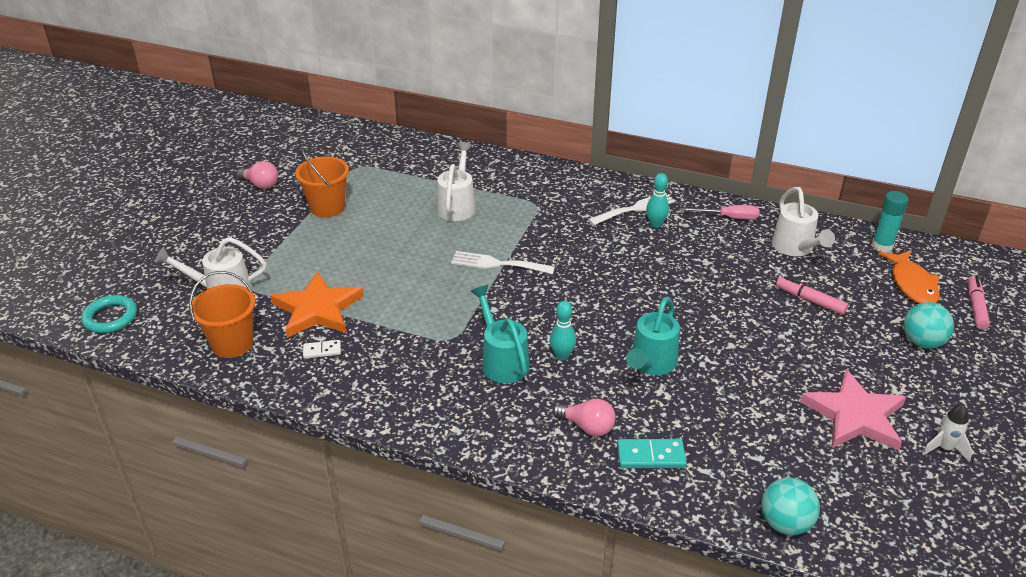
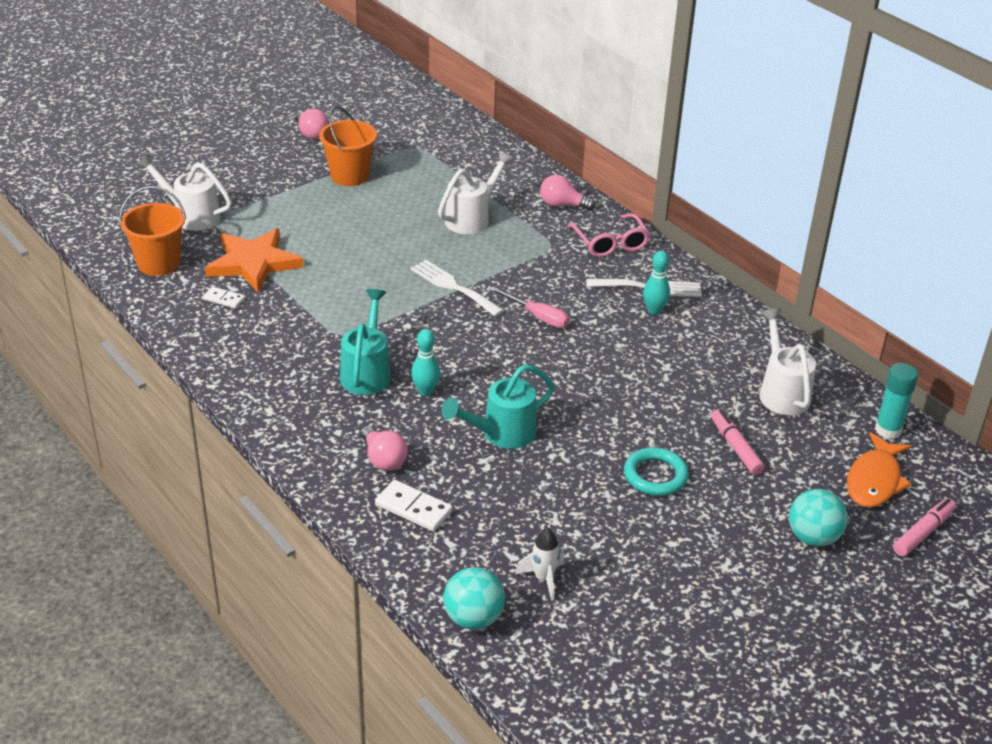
camera: 30 degrees right, 0 degrees up
turquoise ring [81,295,137,333] -> turquoise ring moved to [624,447,689,496]
turquoise domino [617,439,687,468] -> white domino [375,480,453,532]
pink screwdriver [682,205,759,220] -> pink screwdriver moved to [489,286,569,328]
white watering can [772,187,835,256] -> white watering can turned 150 degrees clockwise [760,308,816,415]
pink star [800,369,906,451] -> none
white rocket [922,404,973,462] -> white rocket moved to [515,528,564,601]
none -> pink light bulb [540,175,595,210]
none -> pink glasses [567,213,650,257]

